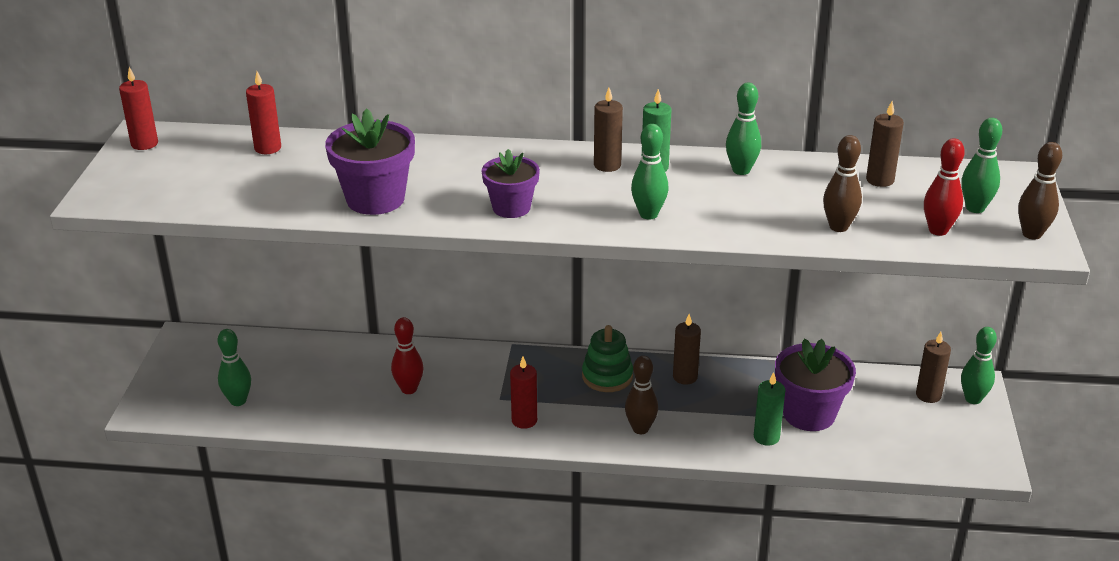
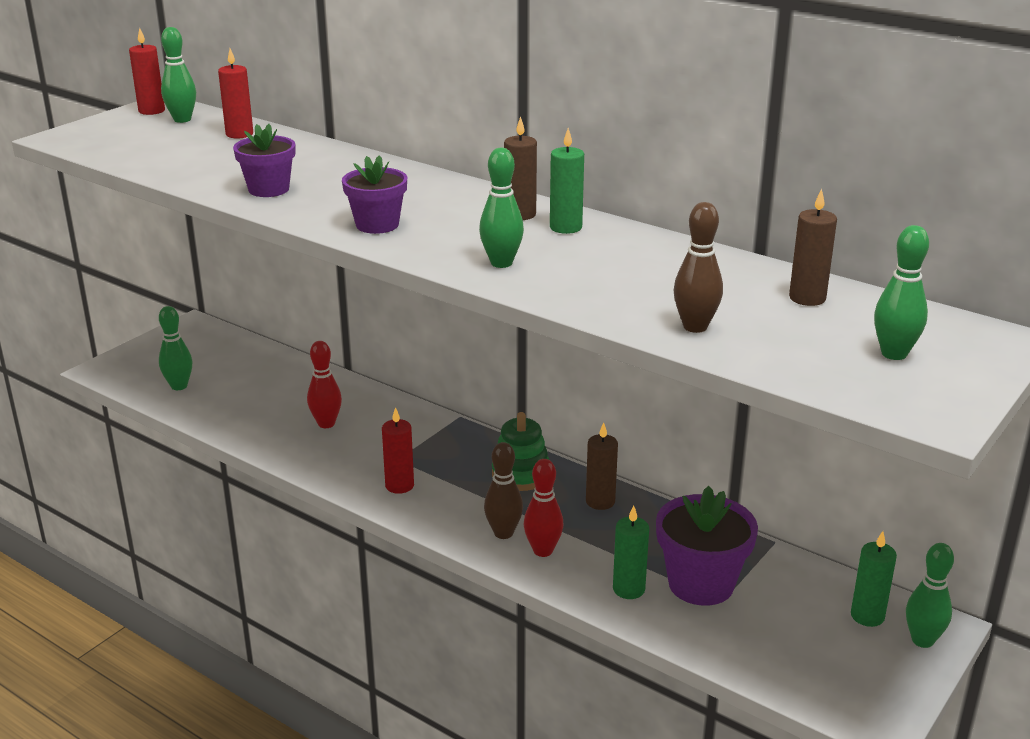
camera: 30 degrees right, 5 degrees down
purple flower pot [325,108,415,215] -> purple flower pot [233,124,295,197], size x0.65
green bowling pin [726,83,761,175] -> green bowling pin moved to [161,27,196,123]
brown candle [916,332,951,403] -> green candle [851,531,897,627]
red bowling pin [924,138,965,236] -> red bowling pin moved to [523,459,564,557]
brown bowling pin [1018,142,1062,240] -> none

